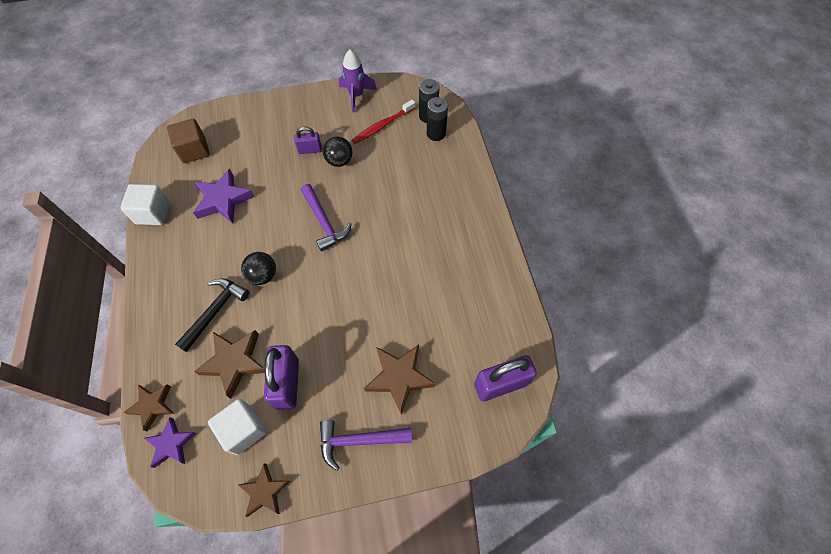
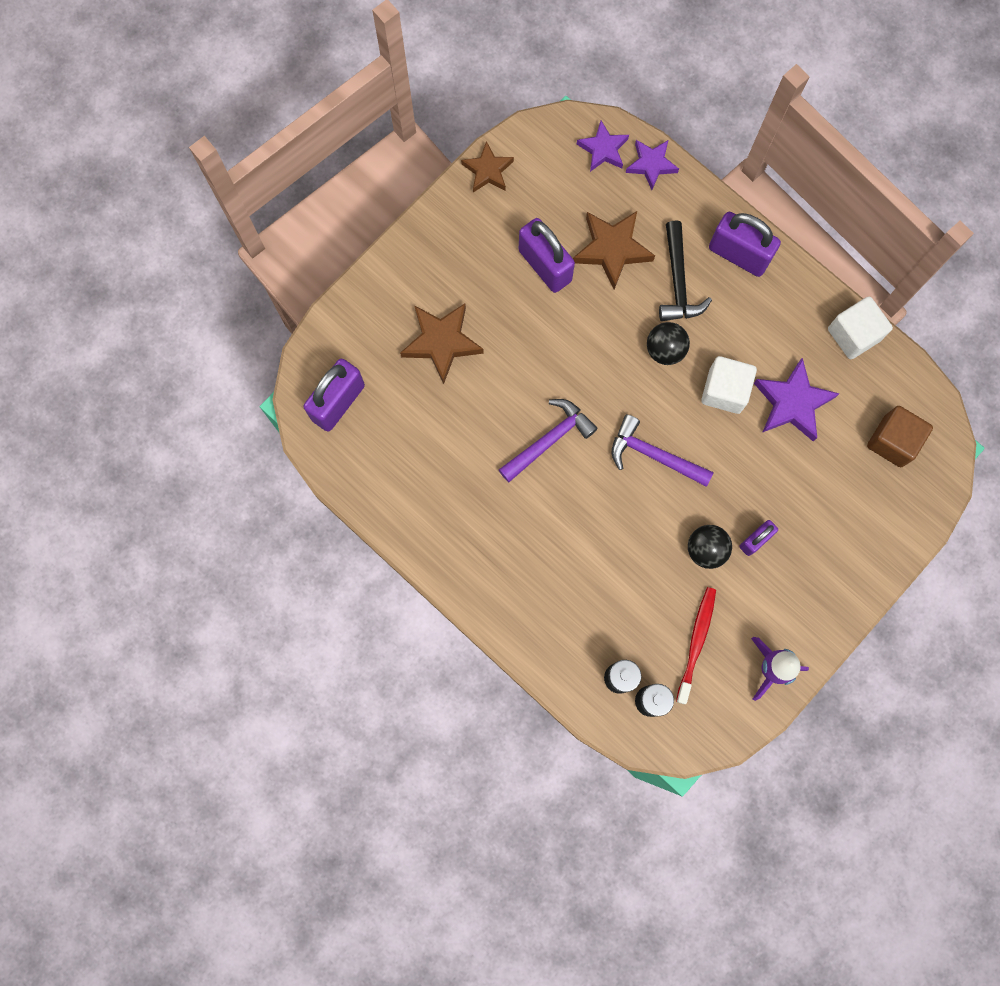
camera: 145 degrees right, 15 degrees up
brown star [123,384,174,431] -> purple star [626,140,679,190]
white cube [208,399,267,455] -> white cube moved to [701,356,757,414]
purple hammer [320,420,412,471] -> purple hammer moved to [499,399,598,482]
none -> purple padlock [709,212,781,277]

